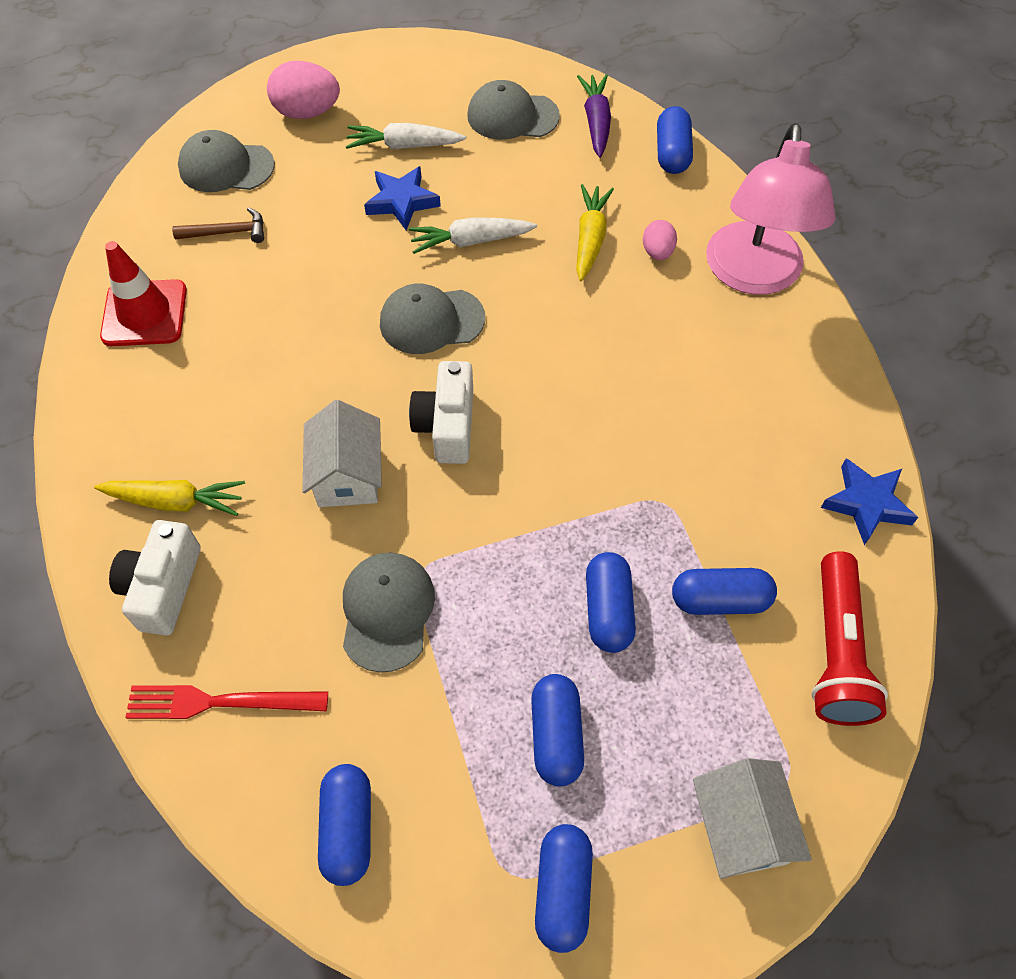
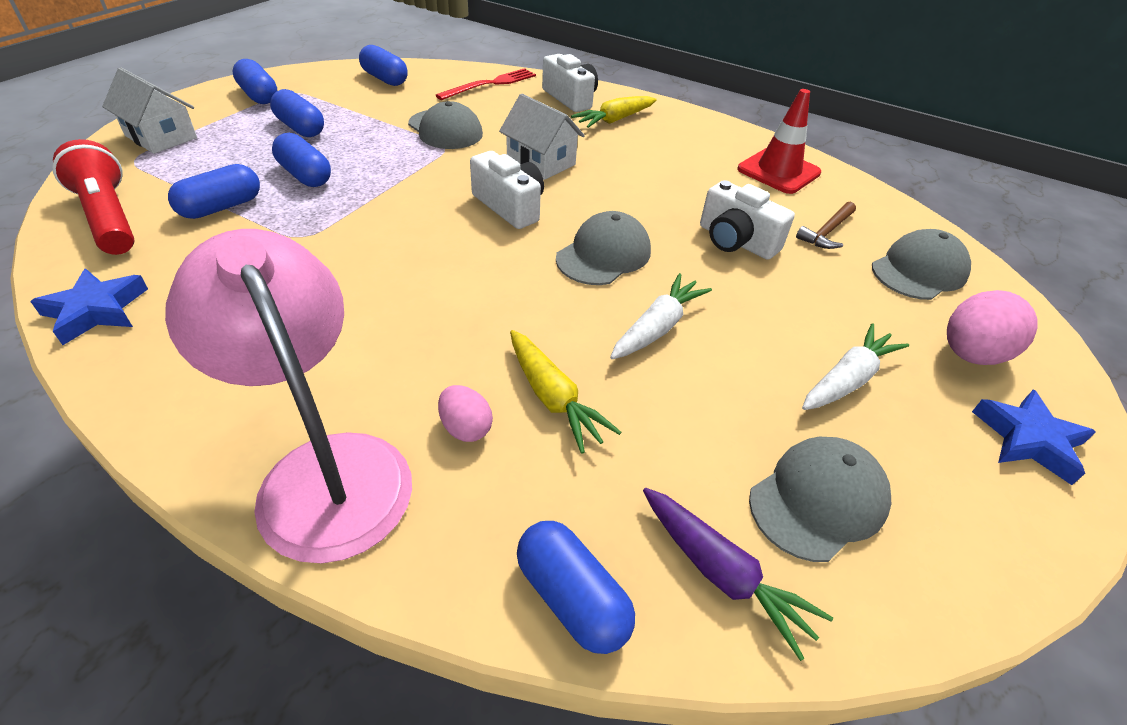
camera: 135 degrees right, 15 degrees down
blue star [364,166,441,230] -> blue star moved to [972,390,1096,485]
none -> white camera [700,180,795,260]

